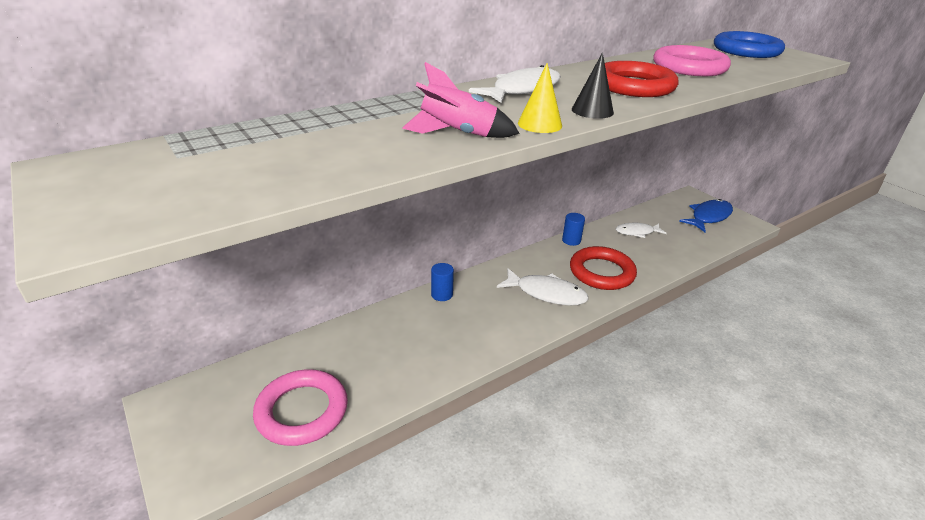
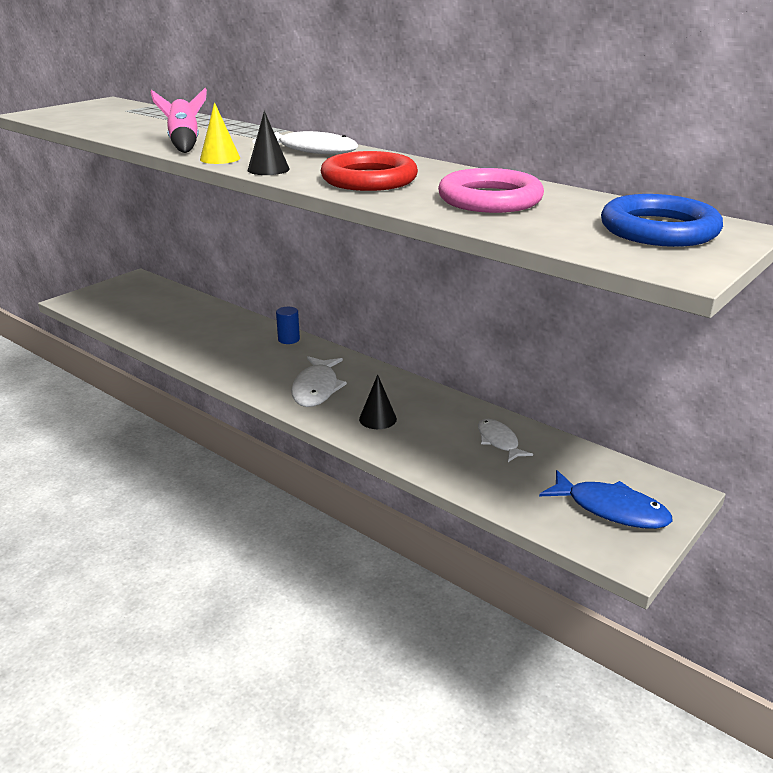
camera: 75 degrees right, 5 degrees down
pink ring [253,369,348,446] -> none
blue cylinder [562,213,585,246] -> none
red ring [570,246,637,290] -> black cone [359,374,397,429]

